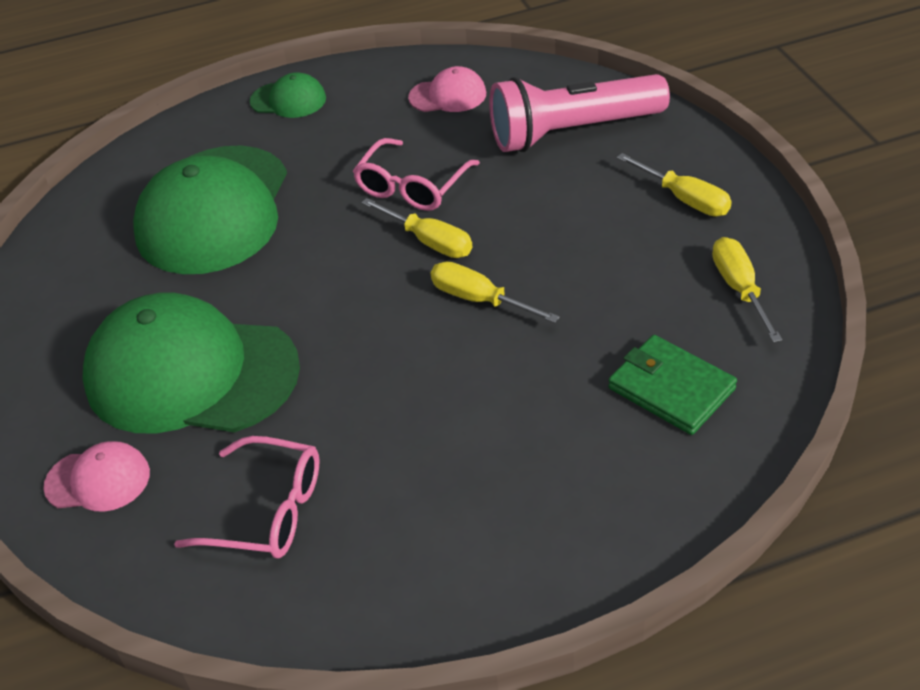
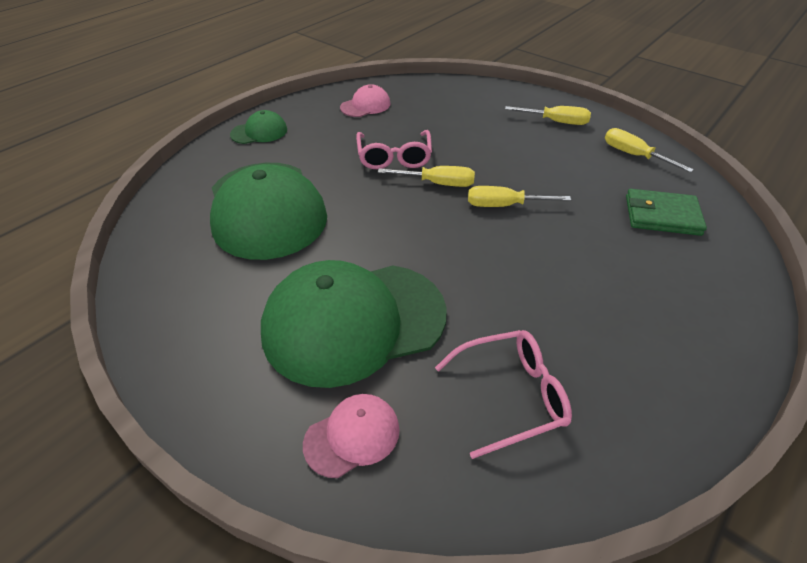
camera: 35 degrees left, 0 degrees up
pink flashlight [489,74,670,152] -> none

